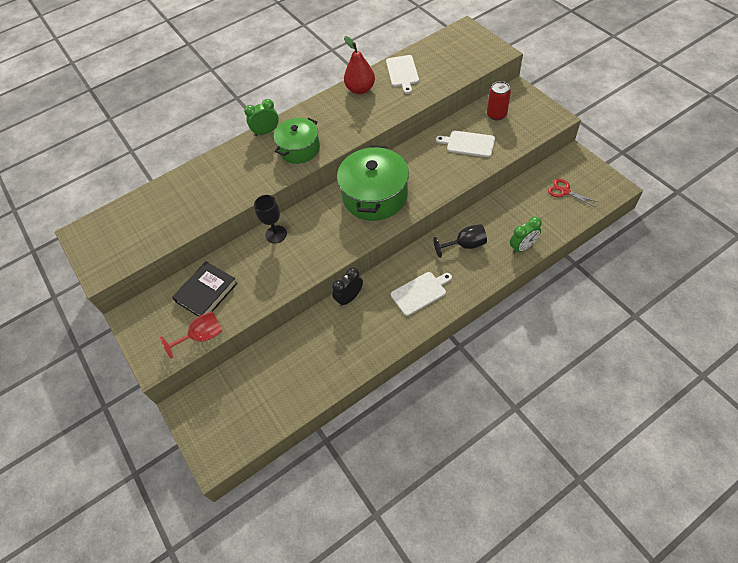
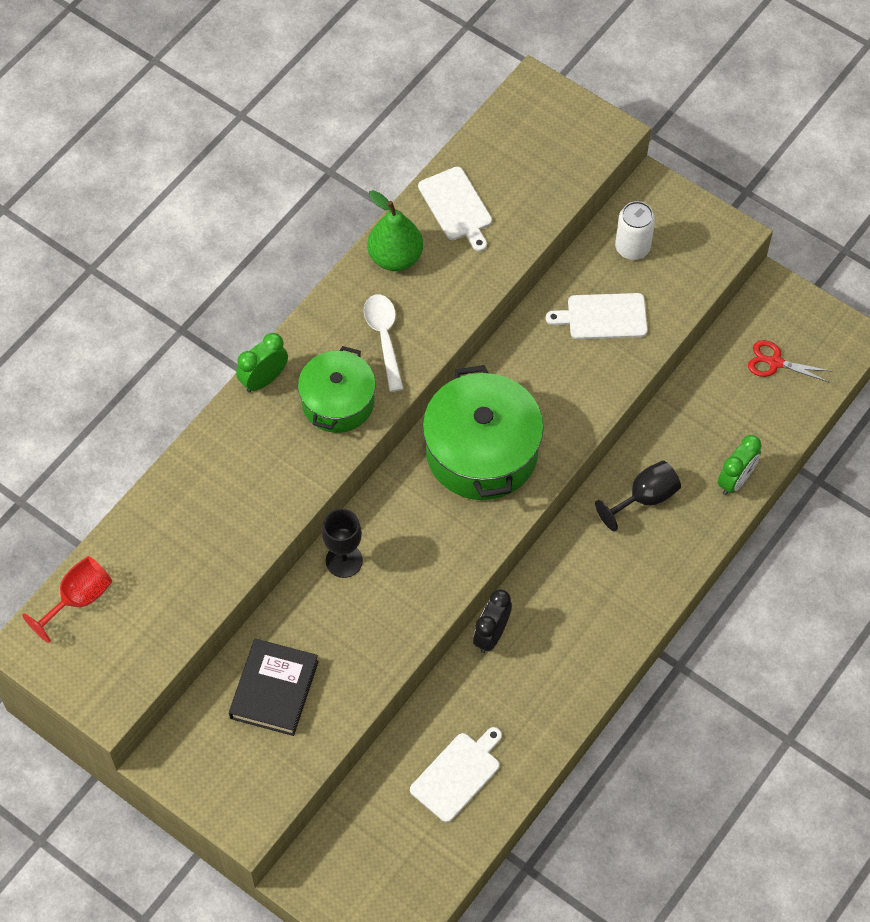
camera: 25 degrees left, 5 degrees up
red goblet [160,311,223,359] -> red goblet moved to [22,556,112,643]
red pear [344,36,375,94] -> green pear [367,190,423,271]
white cutting board [391,272,452,316] -> white cutting board moved to [410,727,502,823]
red can [487,81,511,121] -> white can [615,201,655,260]
none -> white spoon [364,294,404,392]

